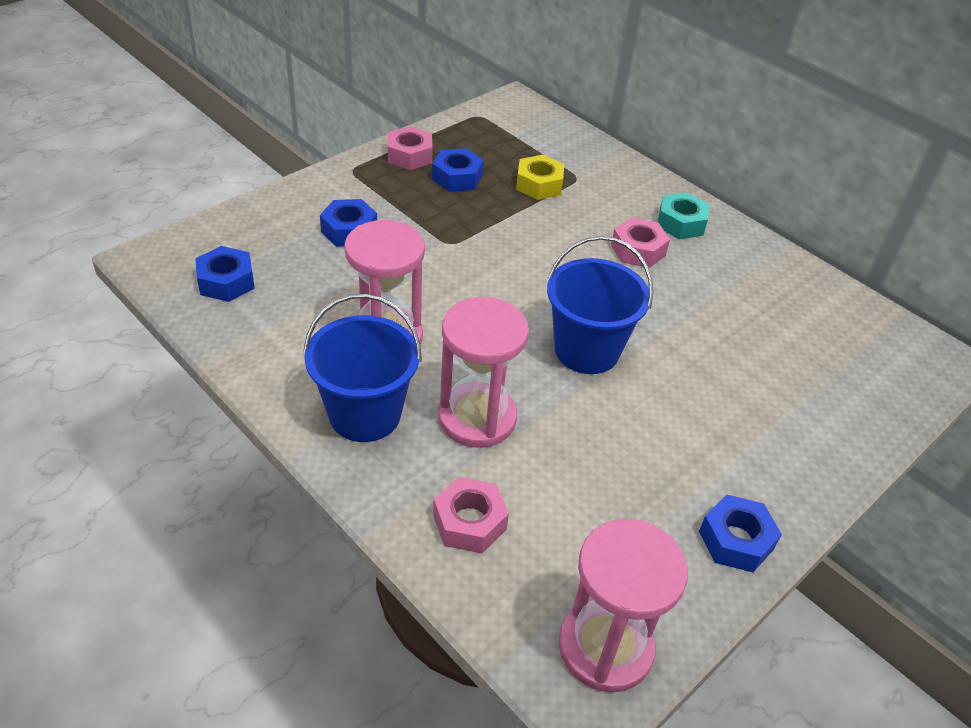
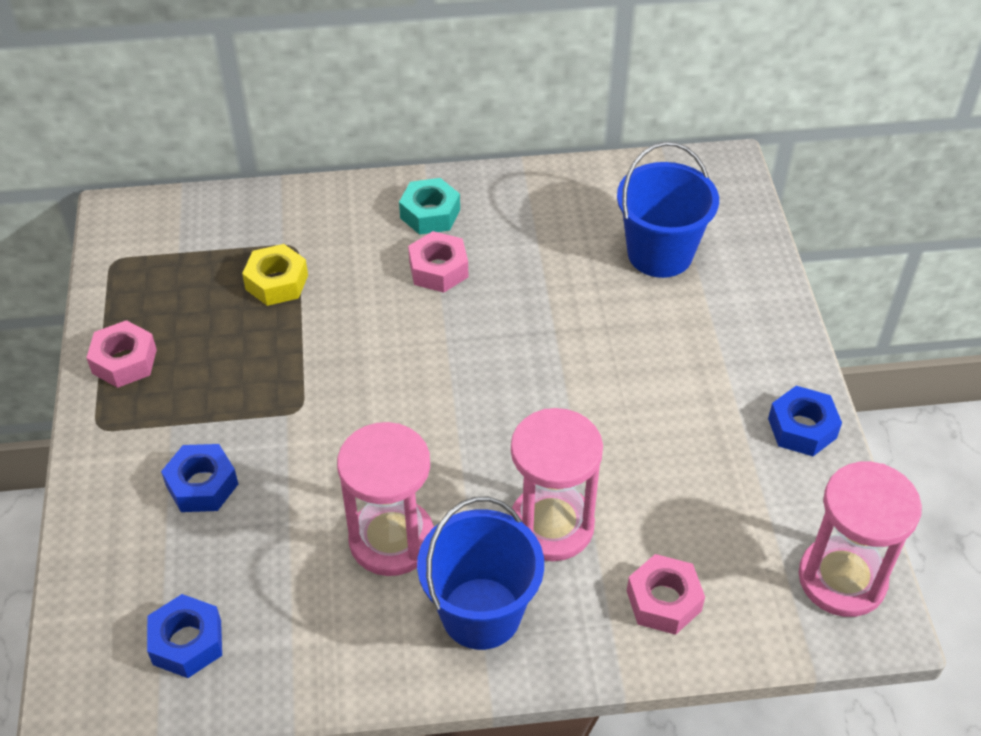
camera: 50 degrees left, 5 degrees up
blue nut [432,148,484,192] -> none
blue bucket [547,236,653,374] -> blue bucket moved to [617,142,719,278]

